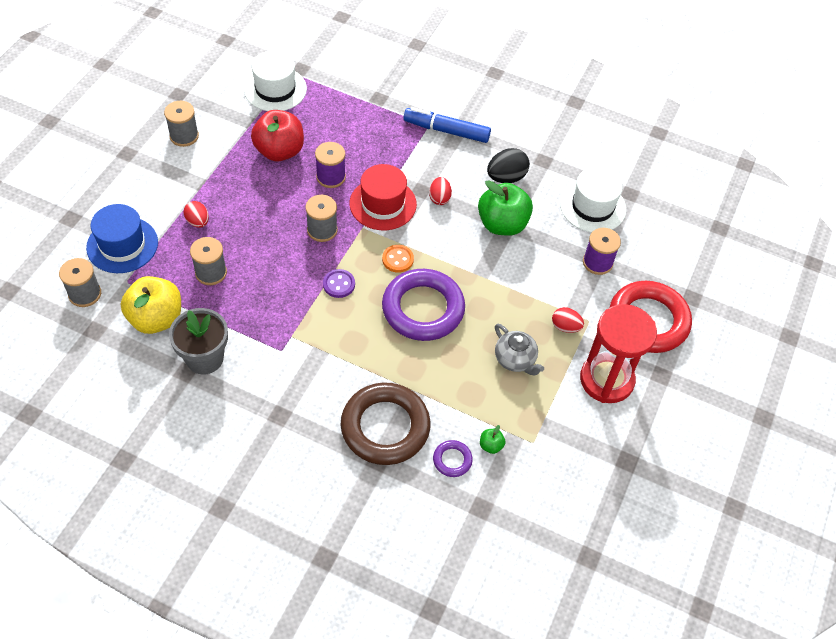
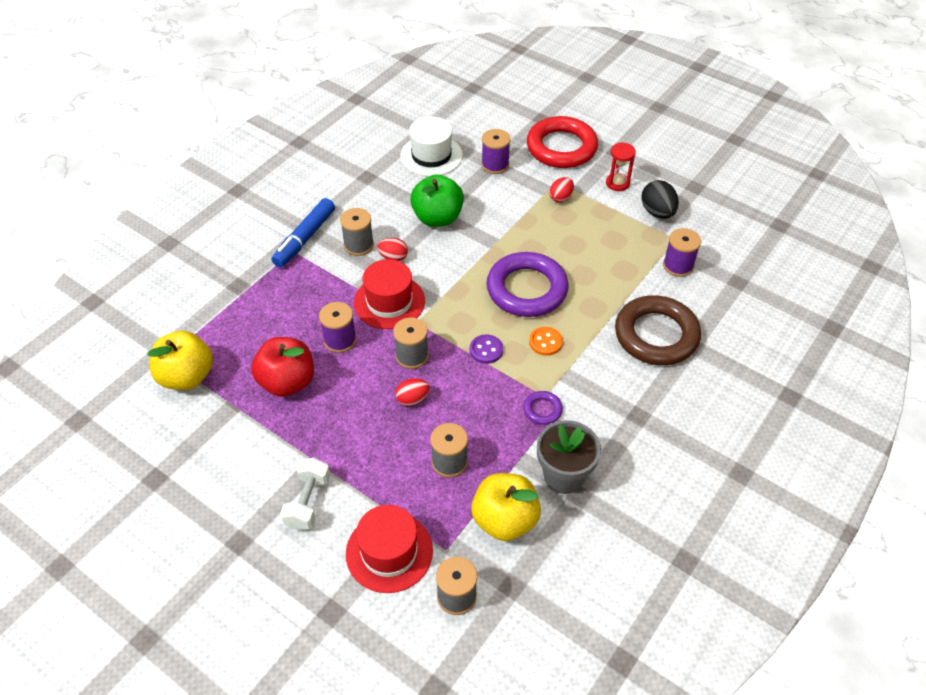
camera: 75 degrees left, 5 degrees down
blue hat [86,204,158,273] -> red hat [346,505,433,593]
grey spool [164,101,199,147] -> grey spool moved to [340,208,374,256]
red egg [184,201,209,228] -> red egg moved to [395,378,430,406]
white hat [244,50,307,111] -> yellow apple [148,331,213,390]
orange button [382,245,414,273] -> orange button moved to [529,327,563,356]
purple ring [433,440,473,477] -> purple ring moved to [523,391,563,425]
green apple [480,425,505,454] -> purple spool [663,228,701,277]
black egg [487,148,530,183] -> black egg moved to [641,180,679,219]
grey teapot [495,323,544,376] -> none
red hourglass [580,304,657,403] -> red hourglass [606,142,636,191], size x0.51
none -> white dumbbell [280,458,330,530]

